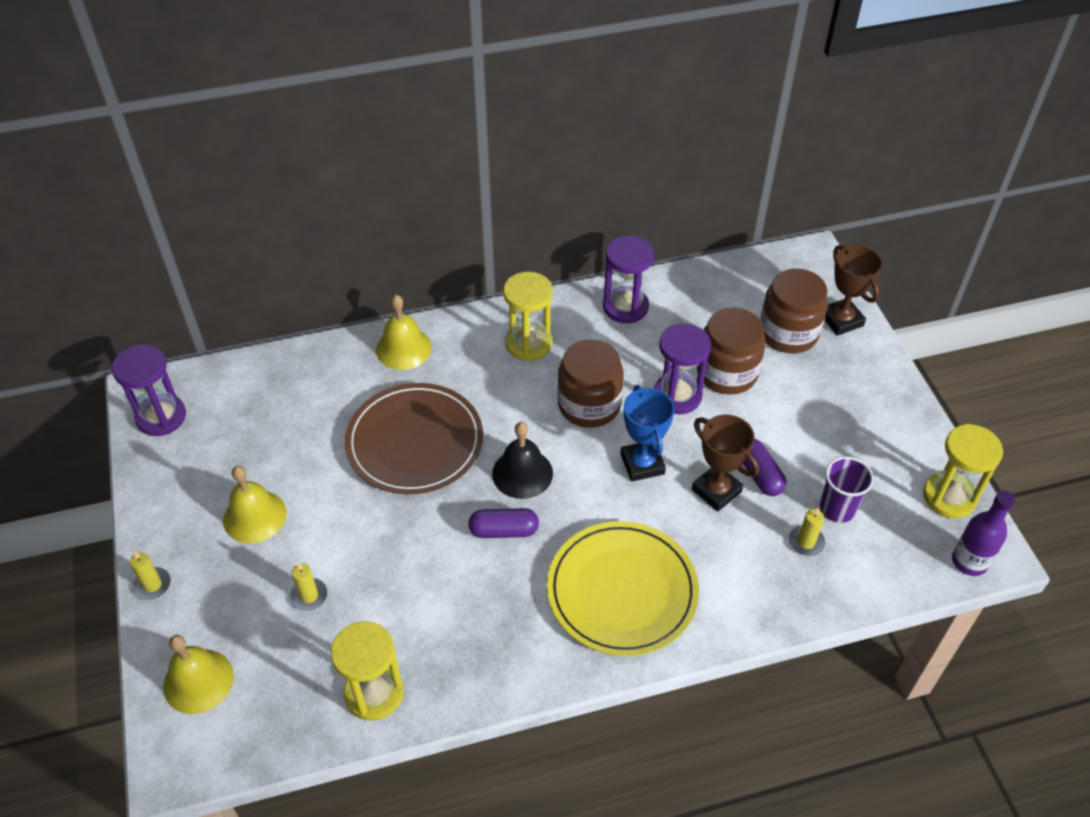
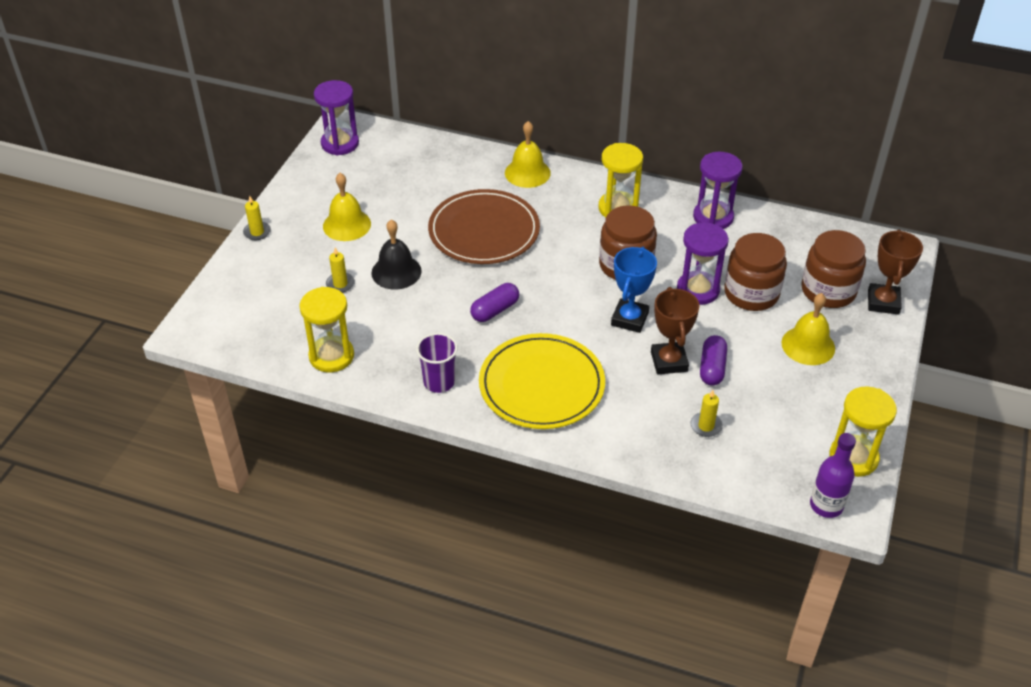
camera: 35 degrees right, 5 degrees down
yellow bell [163,635,234,714] -> yellow bell moved to [781,293,835,365]
purple capsule [468,508,539,538] -> purple capsule turned 75 degrees counterclockwise [470,283,519,322]
black bell [492,422,553,499] -> black bell moved to [371,219,422,290]
purple cup [820,456,874,523] -> purple cup moved to [416,333,458,393]

